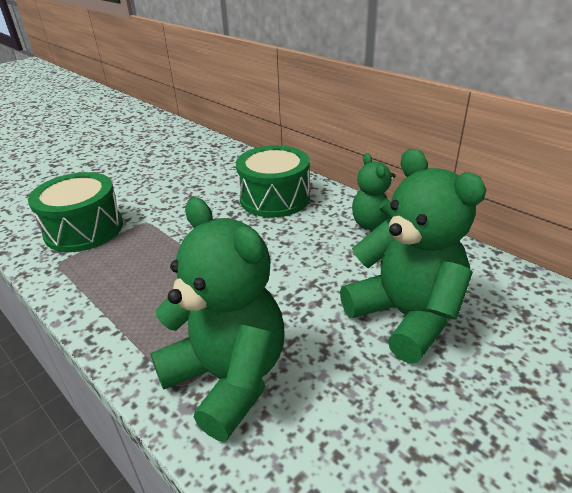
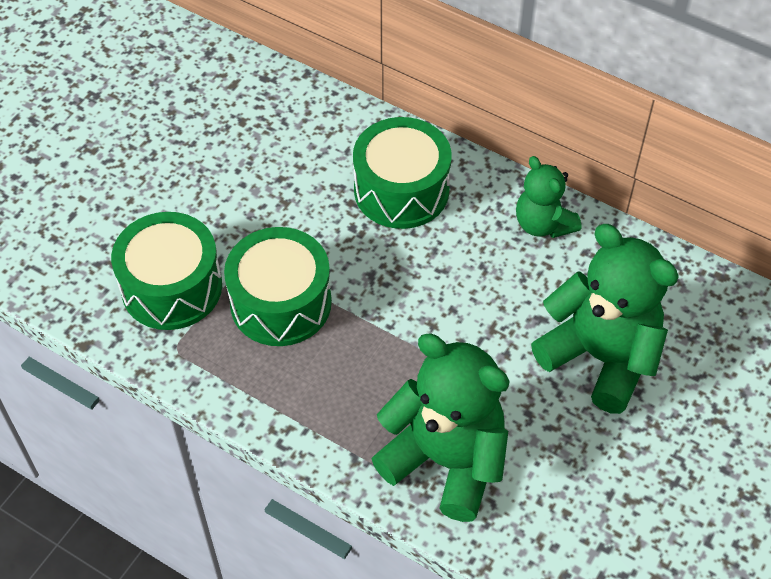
camera: 15 degrees left, 20 degrees up
none -> green drum [224,227,332,346]

